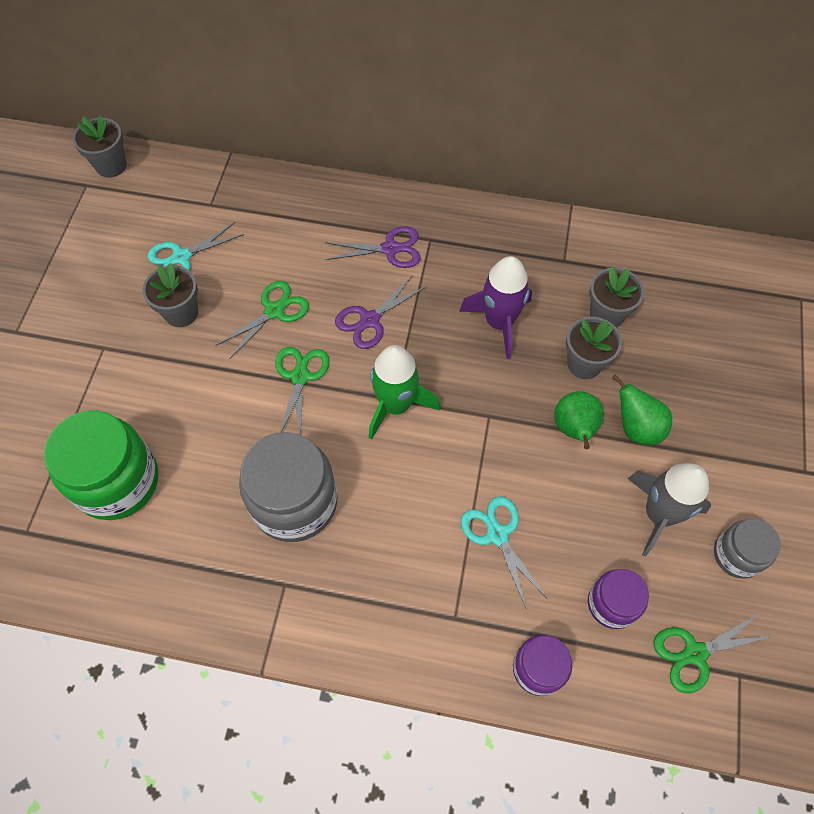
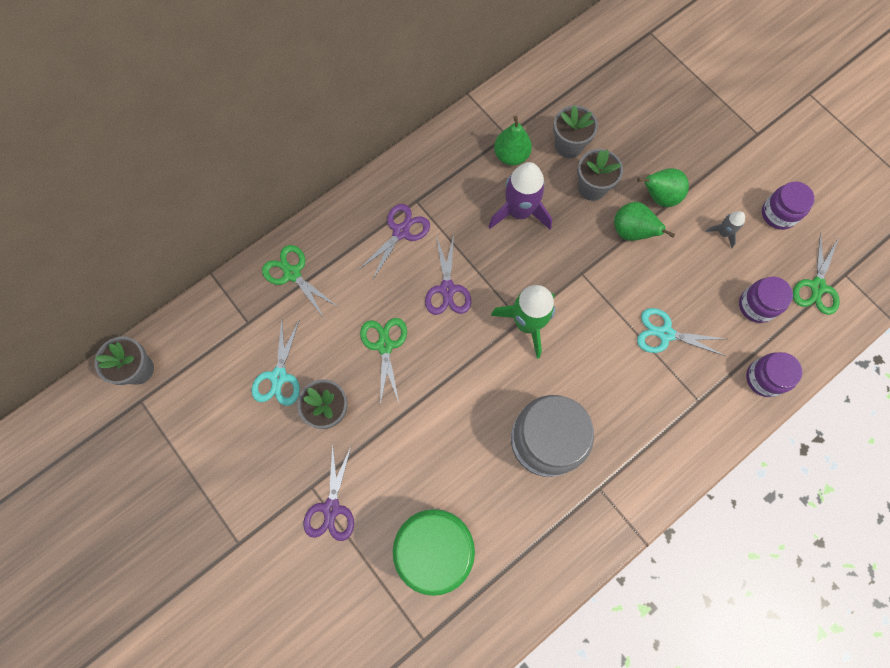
camera: 50 degrees left, 10 degrees up
green scissors [275,347,330,435] -> green scissors moved to [262,245,338,318]
grey rocket [627,463,711,557] -> grey rocket [705,211,745,249], size x0.49
grey jar [714,519,781,579] -> purple jar [762,182,815,230]
none -> purple scissors [303,443,354,541]
none -> green pear [494,116,532,165]

